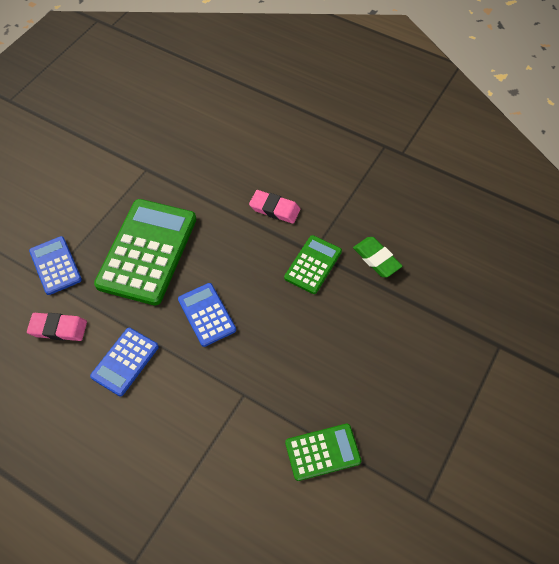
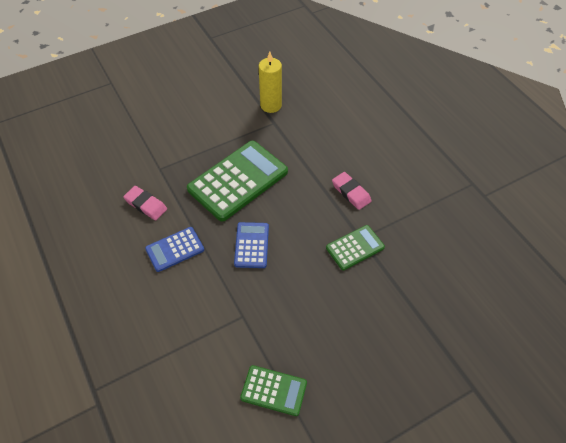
camera: 30 degrees right, 5 degrees down
blue calculator [29,236,82,295] -> none
green eraser [353,237,403,277] -> none
none -> yellow candle [259,52,282,113]

